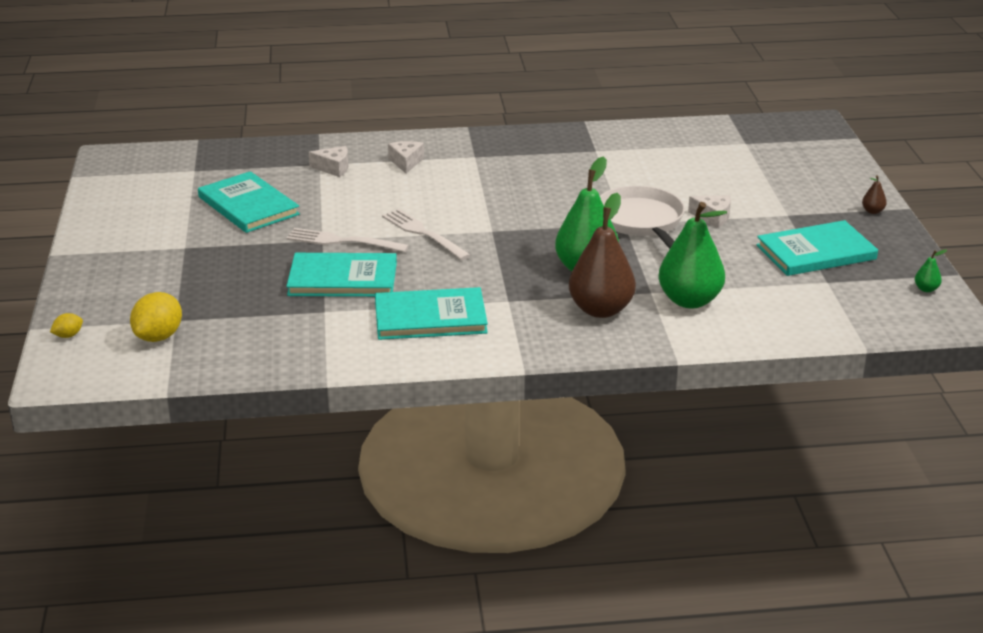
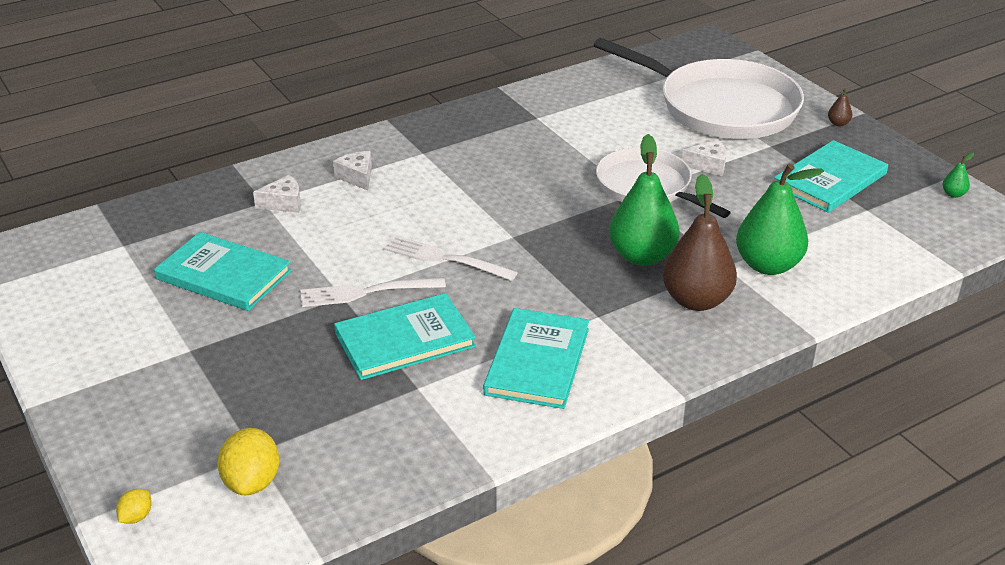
camera: 25 degrees left, 5 degrees up
turquoise book [375,287,488,340] -> turquoise book turned 45 degrees counterclockwise [483,308,589,409]
none -> white pan [594,38,804,139]

